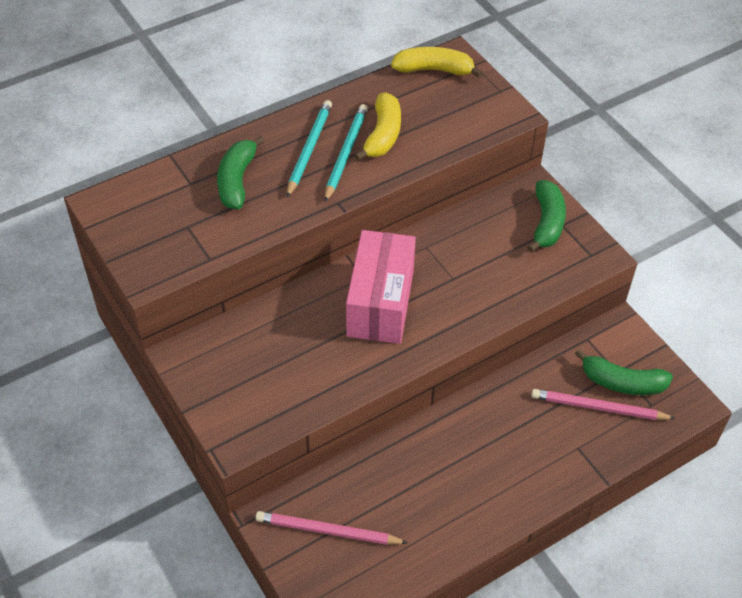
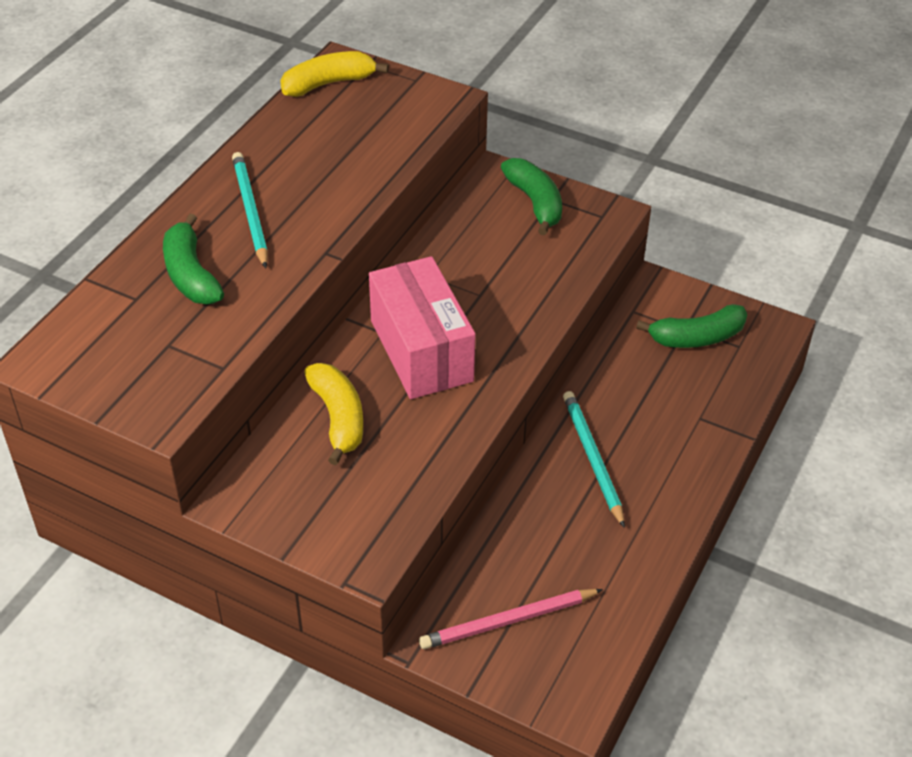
camera: 30 degrees left, 5 degrees down
turquoise pencil [325,104,368,202] -> turquoise pencil moved to [563,391,625,528]
yellow banana [354,93,401,161] -> yellow banana moved to [304,363,363,465]
pink pencil [531,389,676,420] -> none

